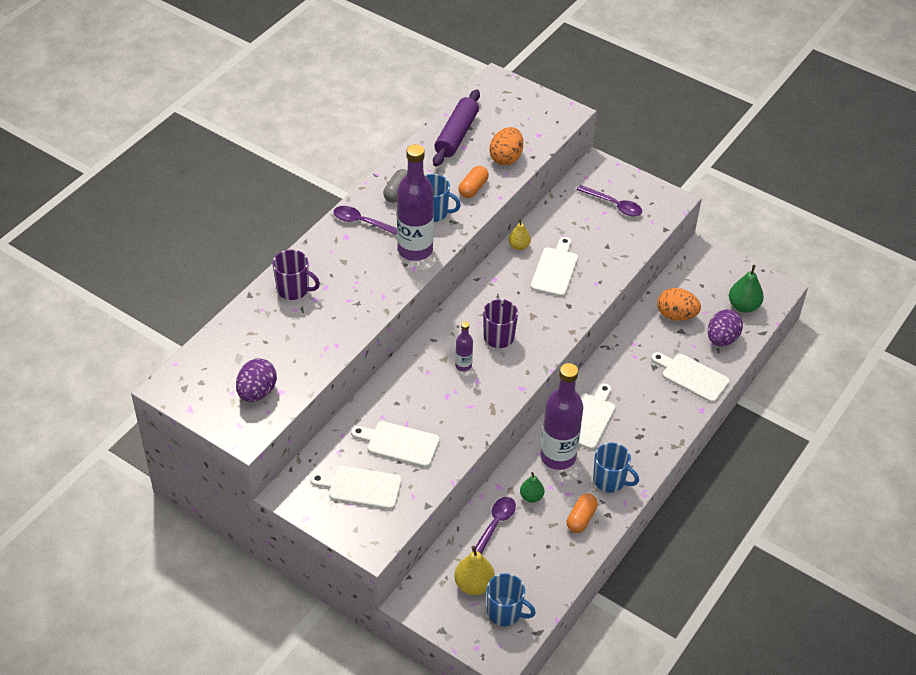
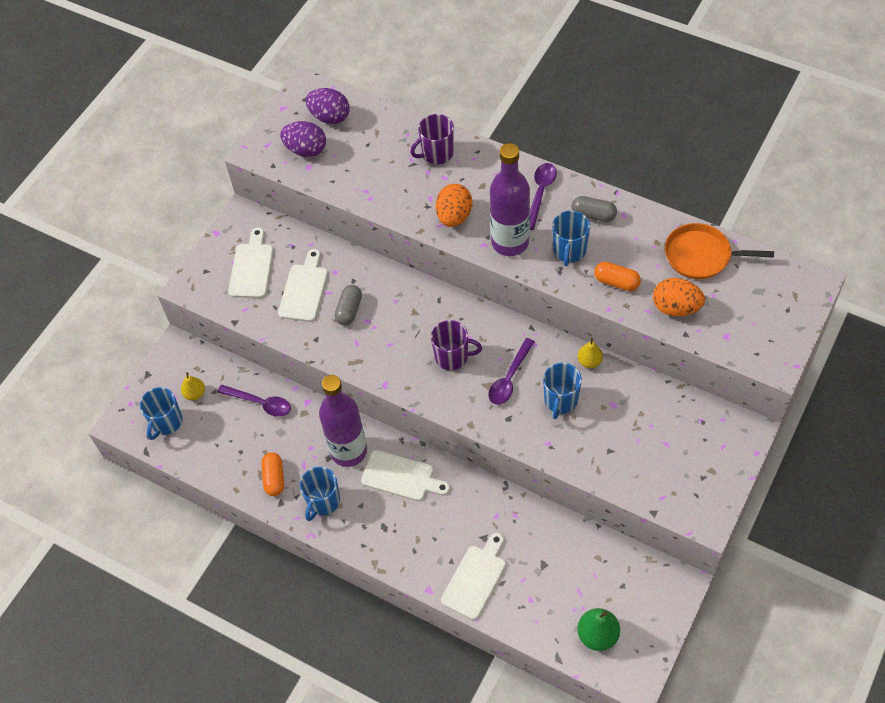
camera: 90 degrees right, 10 degrees up
purple mug [272,250,320,300] -> purple mug turned 45 degrees clockwise [410,114,454,164]
purple rolling pin [433,89,480,167] -> orange pan [665,223,774,279]
yellow pear [454,546,495,595] -> yellow pear [181,372,205,401], size x0.64
purple bottle [455,322,473,371] -> none
green pear [520,472,544,503] -> none
white cutting board [531,237,578,297] -> blue mug [543,363,582,419]
orange capsule [567,494,598,533] -> orange capsule turned 60 degrees clockwise [261,452,284,496]
purple spoon [576,185,642,216] -> purple spoon moved to [488,338,535,405]
orange egg [657,288,701,321] -> orange egg moved to [436,184,472,227]
purple egg [708,309,743,346] -> purple egg moved to [306,88,349,124]
none -> grey capsule [335,285,362,326]

